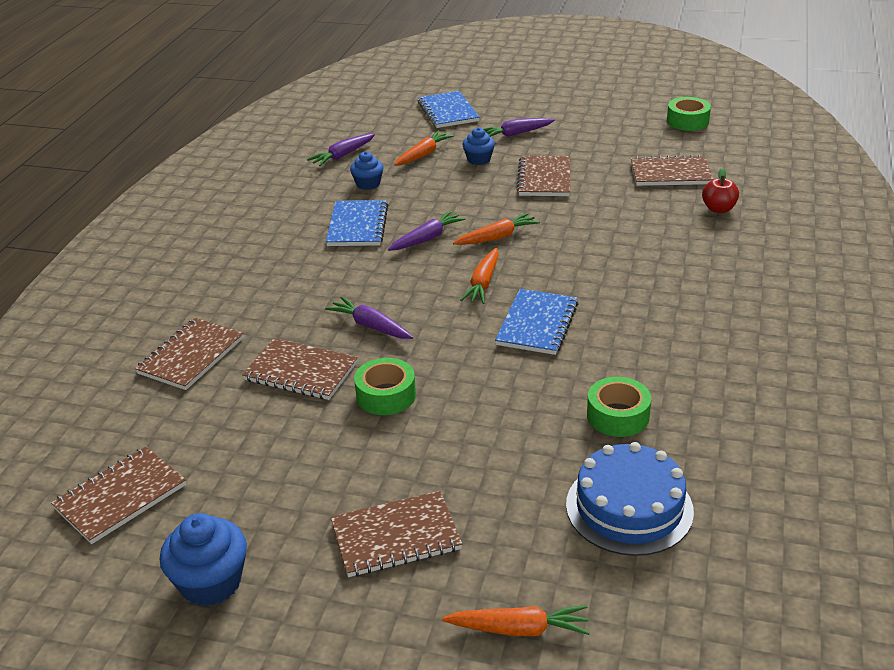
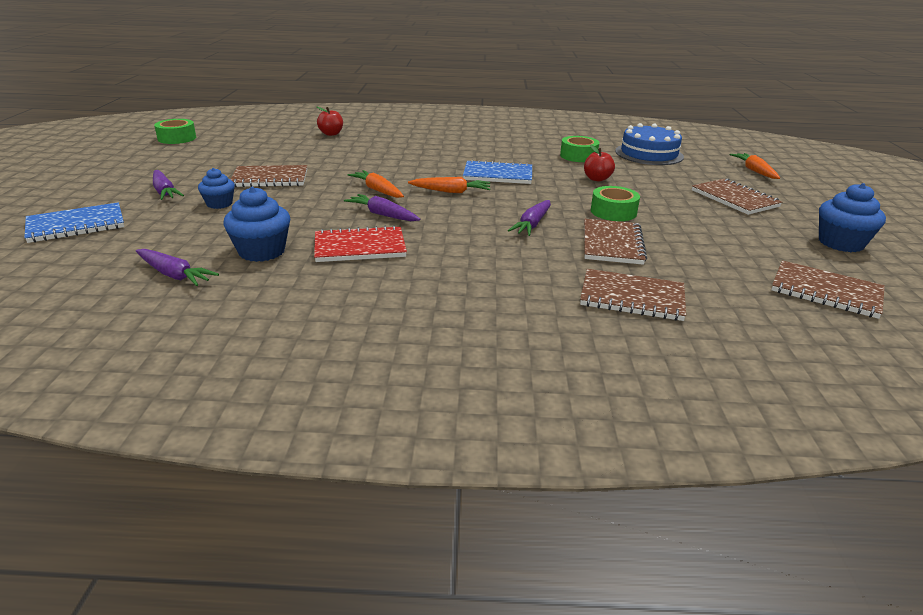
camera: 105 degrees left, 5 degrees down
blue notebook [326,200,388,246] -> red notebook [314,225,407,262]
blue cupcake [350,151,384,190] -> blue cupcake [223,187,290,262], size x1.57
orange carrot [394,131,454,166] -> none
brown notebook [631,155,714,186] -> none
none -> red apple [584,144,615,182]

